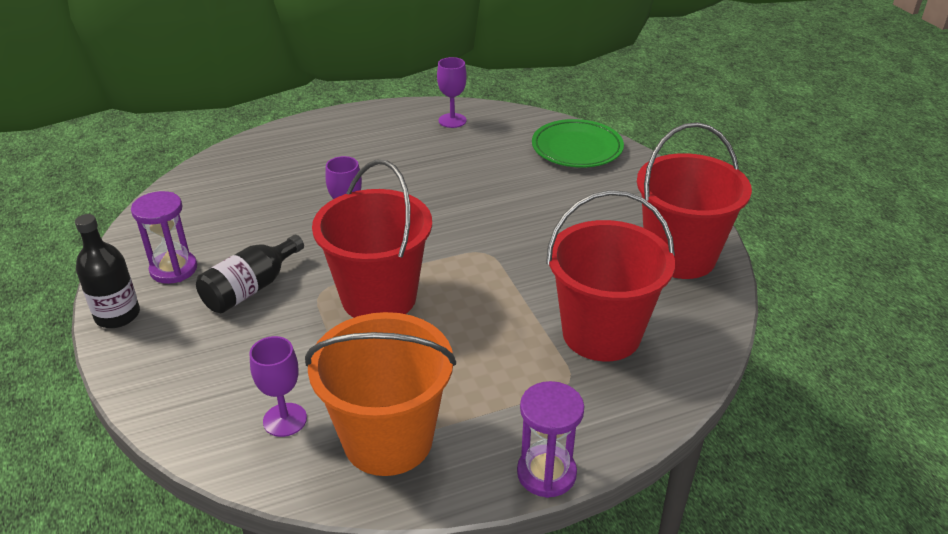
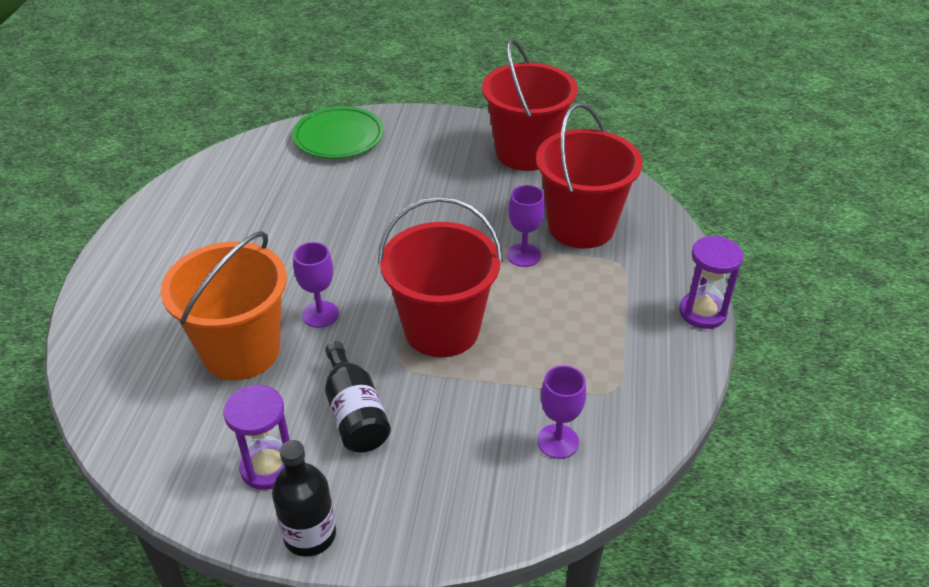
camera: 60 degrees left, 5 degrees up
orange bucket [305,312,456,476] -> orange bucket moved to [161,231,287,380]
purple goblet [437,57,467,128] -> purple goblet moved to [507,185,545,267]

